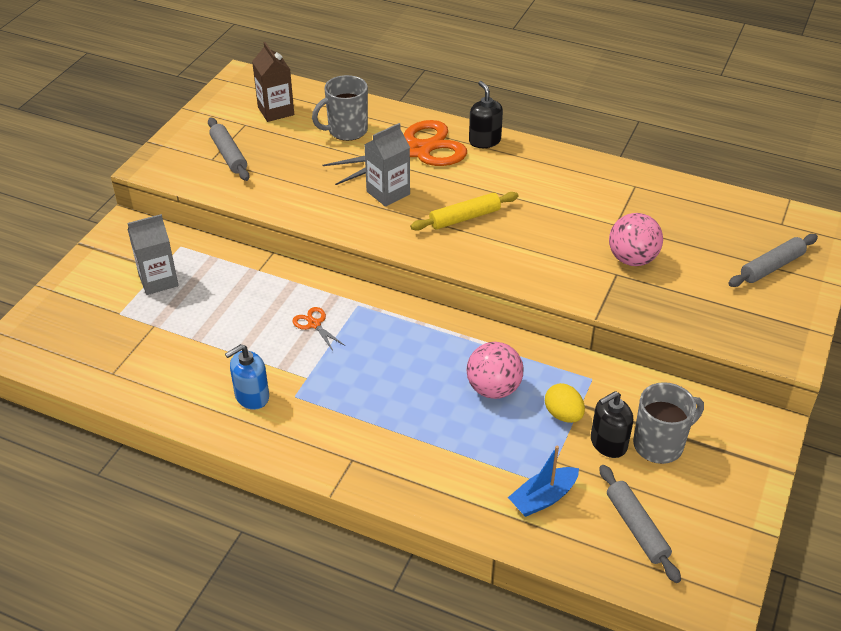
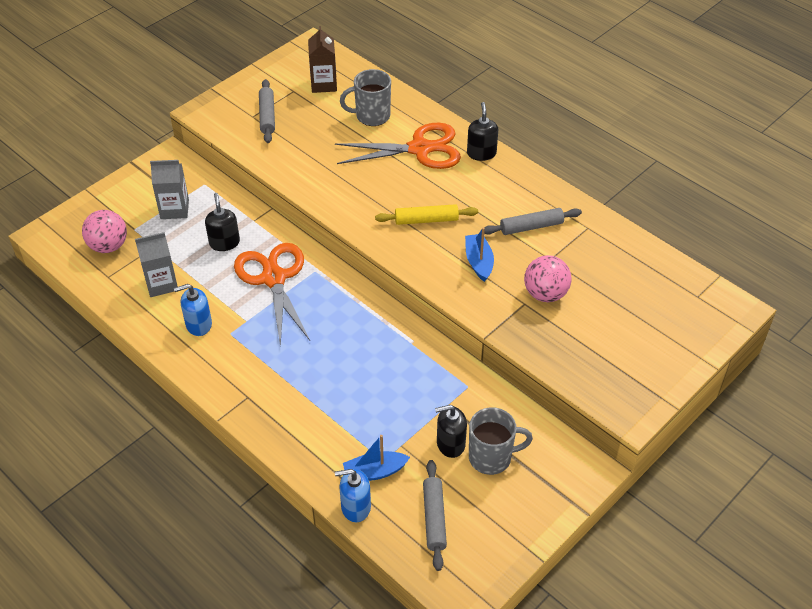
camera: 20 degrees right, 5 degrees up
orange scissors [292,307,345,351] -> orange scissors [234,243,310,348], size x2.46
grey carton [365,123,410,207] -> grey carton moved to [135,232,178,297]
pink ball [467,342,524,399] -> pink ball moved to [82,210,127,253]
yellow egg [545,383,585,423] -> none
grey rolling pin [728,234,818,287] -> grey rolling pin moved to [484,208,582,235]
none -> black soap dispenser [205,193,240,251]
none -> blue soap dispenser [335,469,371,522]
none -> blue boat [465,227,494,282]

